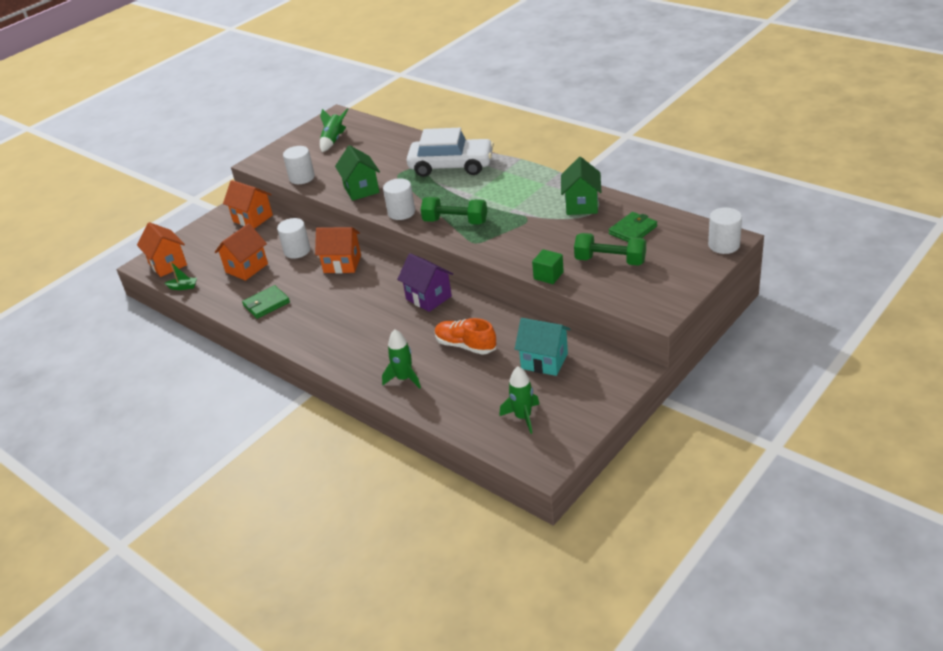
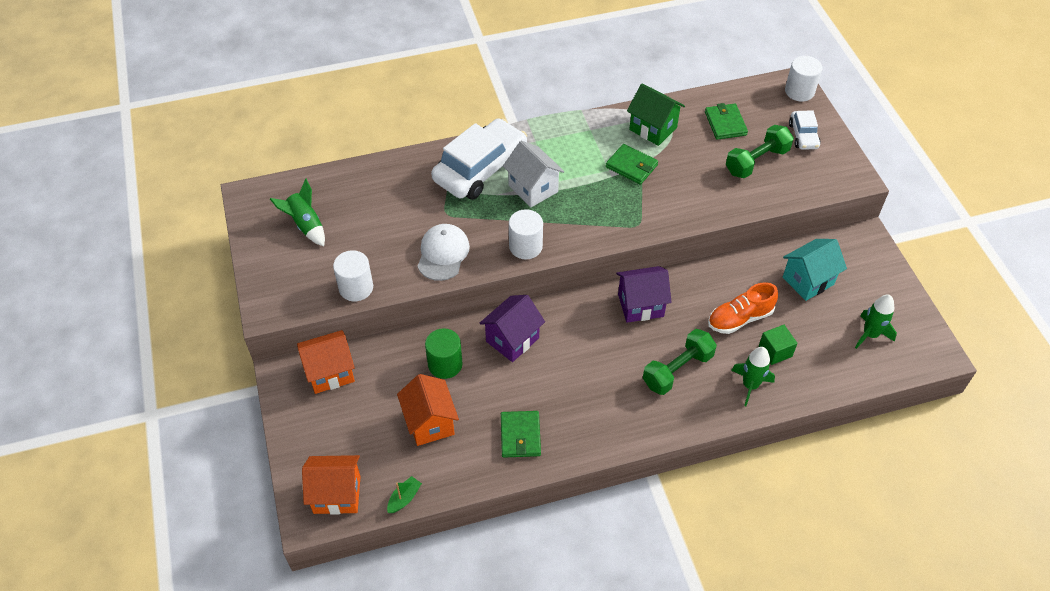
camera: 60 degrees left, 15 degrees up
white cylinder [277,218,310,259] -> green cylinder [425,328,463,379]
orange house [315,227,361,273] -> purple house [479,295,545,362]
green house [335,145,380,201] -> white cap [417,224,470,281]
green dumbbell [421,197,487,225] -> green dumbbell moved to [643,329,717,395]
green cube [532,249,564,284] -> green cube moved to [759,325,798,365]
none -> white house [503,141,564,207]
none -> green wallet [606,144,658,185]
none -> white car [789,110,821,150]

